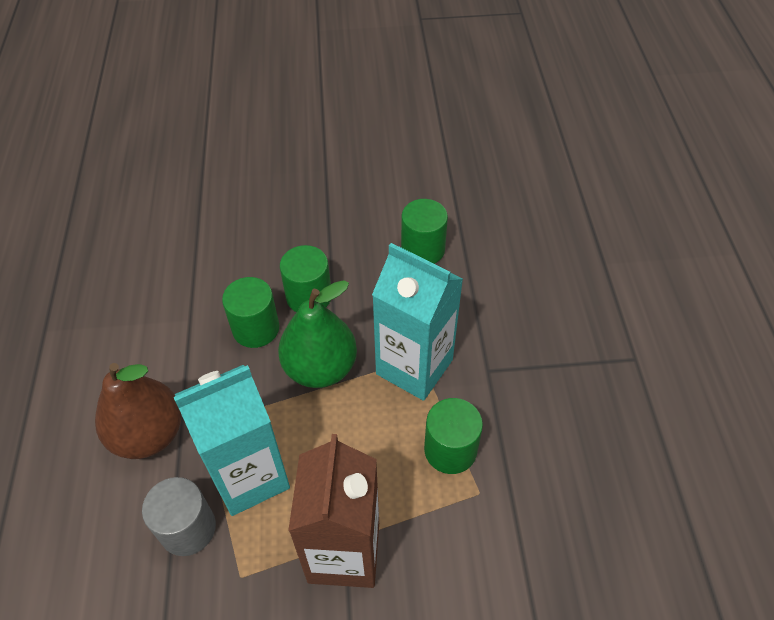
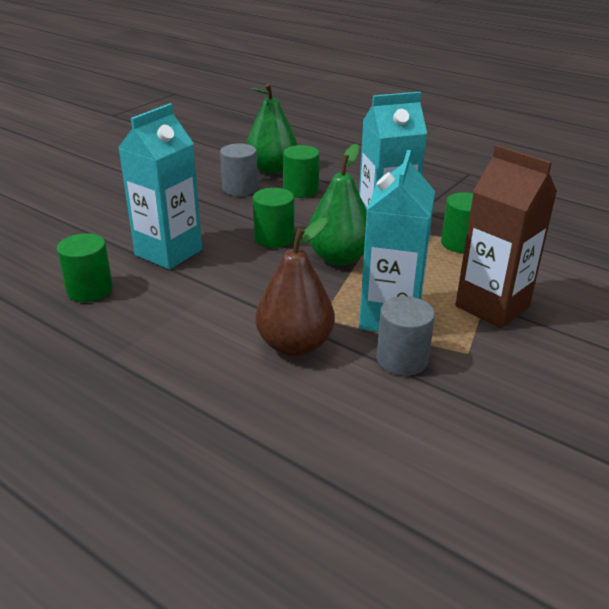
camera: 50 degrees left, 20 degrees down
green cylinder [222,277,279,348] -> green cylinder moved to [57,233,113,302]
none -> turquoise carton [118,103,202,269]
none -> grey cylinder [220,143,258,196]
none -> green pear [246,83,298,174]

